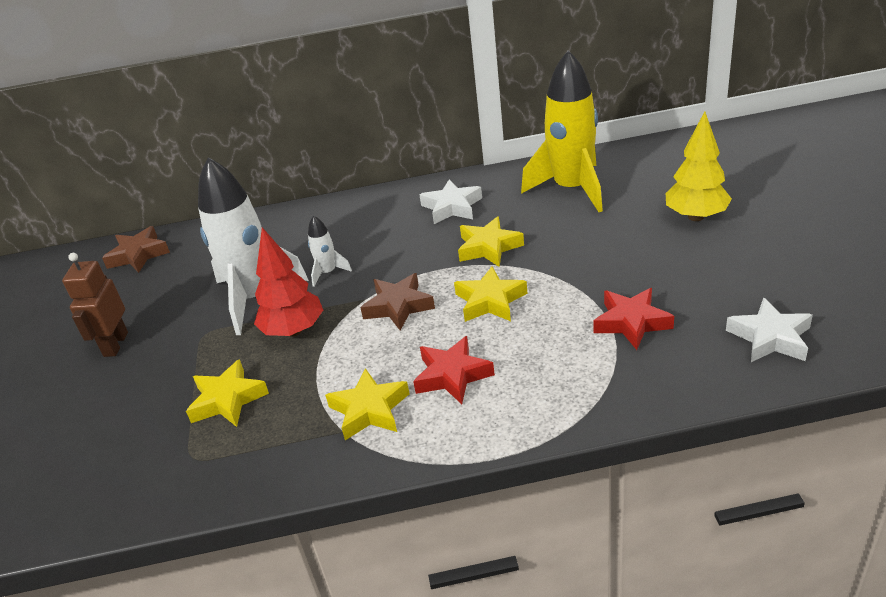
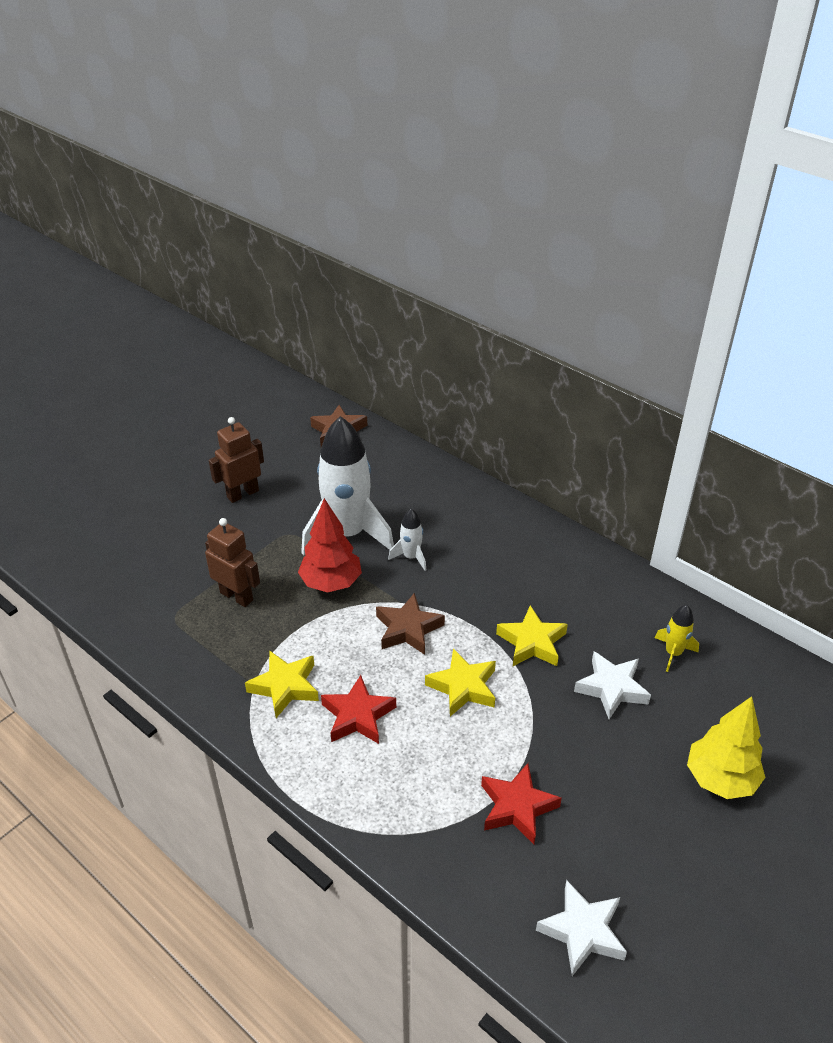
camera: 45 degrees right, 5 degrees up
yellow star [186,359,269,427] -> brown robot [205,518,260,607]
white star [420,179,482,224] -> white star moved to [574,651,651,719]
yellow rocket [521,50,603,212] -> yellow rocket [655,605,699,672], size x0.44

